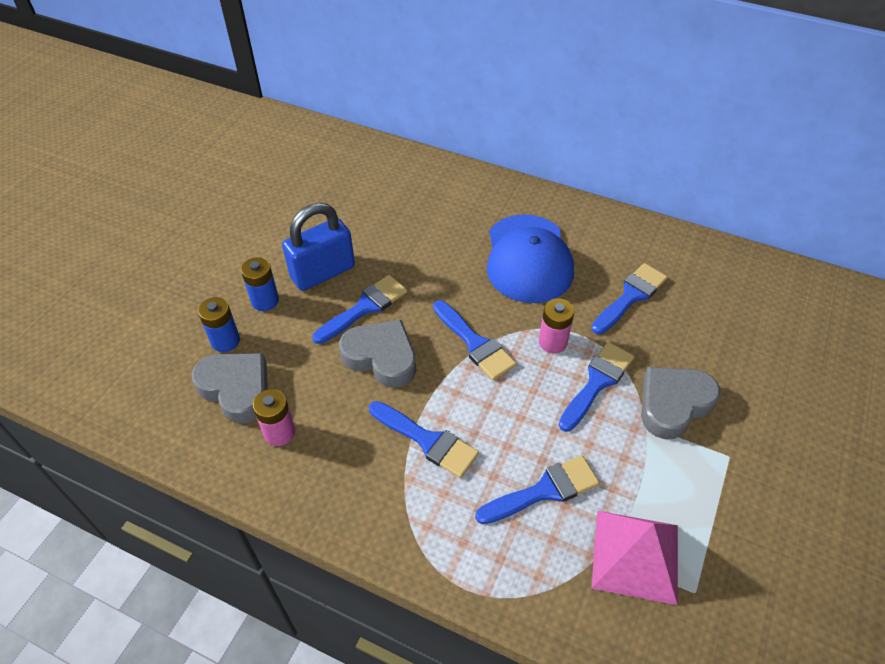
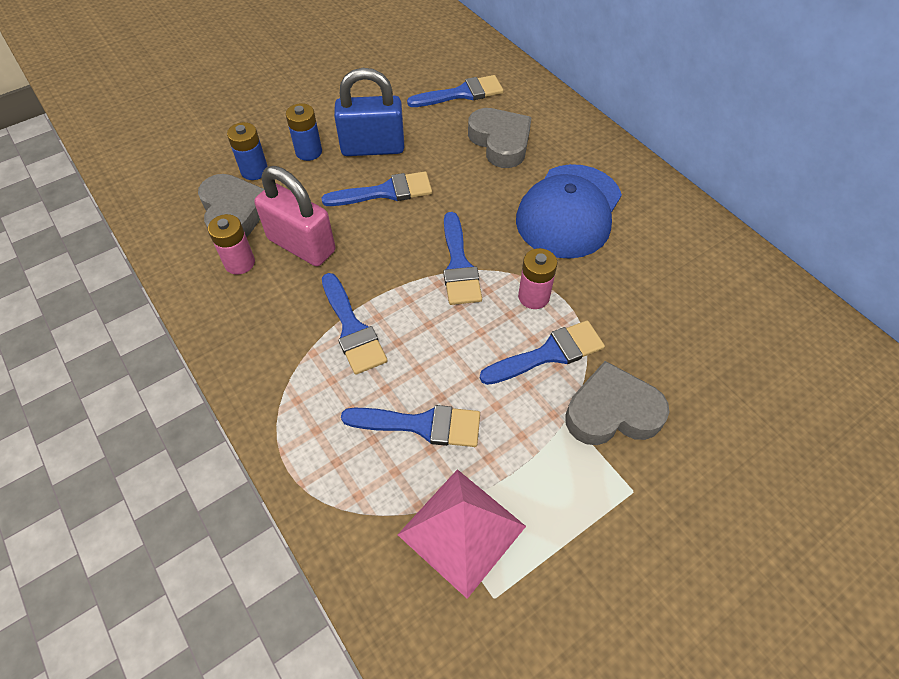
camera: 30 degrees right, 5 degrees up
grey heart [339,320,416,388] -> grey heart moved to [468,108,532,168]
blue brush [592,263,668,334] -> blue brush moved to [407,75,503,107]
none -> pink padlock [254,166,335,266]

